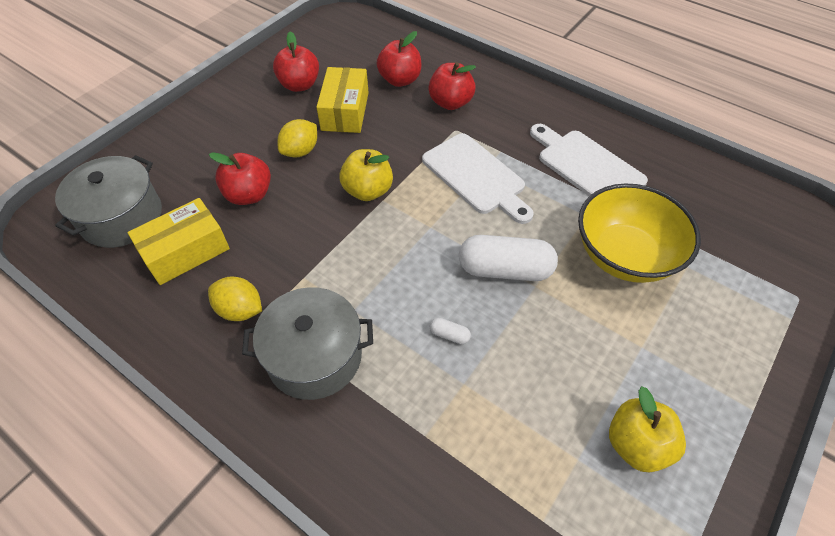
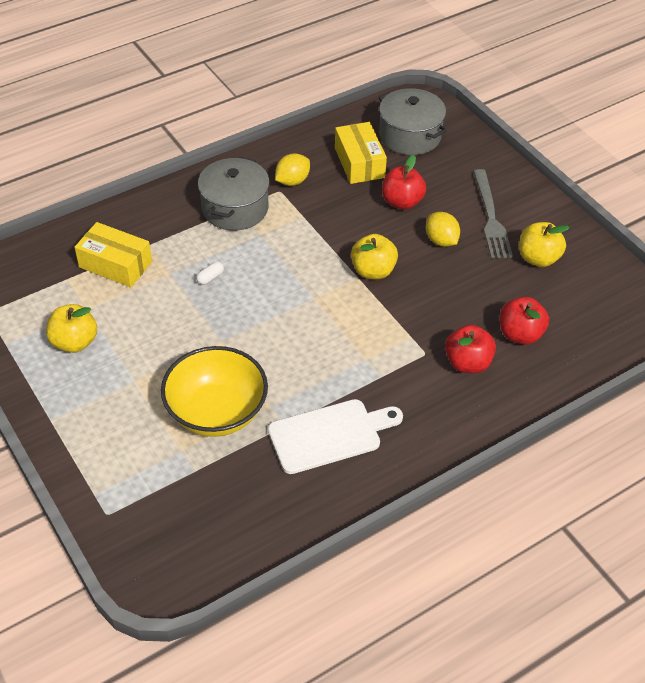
camera: 110 degrees right, 5 degrees down
red apple [273,31,319,92] -> yellow apple [519,222,570,267]
yellow box [316,67,369,133] -> yellow box moved to [75,222,152,287]
white cutting board [422,133,534,224] -> none
white capsule [459,235,558,281] -> none
none -> grey fork [473,169,513,259]

